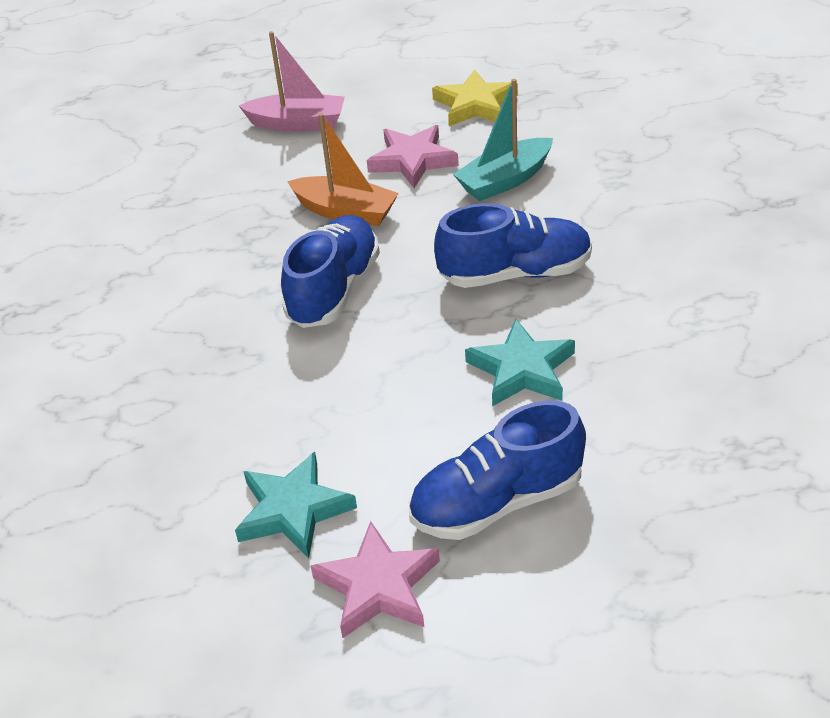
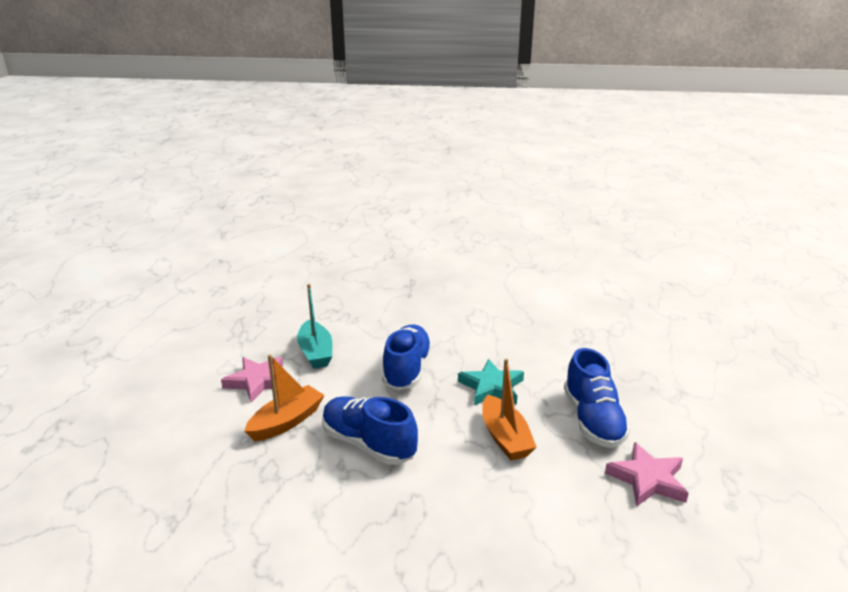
camera: 75 degrees left, 15 degrees down
turquoise star [235,452,357,559] -> none
pink boat [239,31,345,132] -> none
yellow star [432,69,518,126] -> none
none -> orange boat [482,359,537,460]

